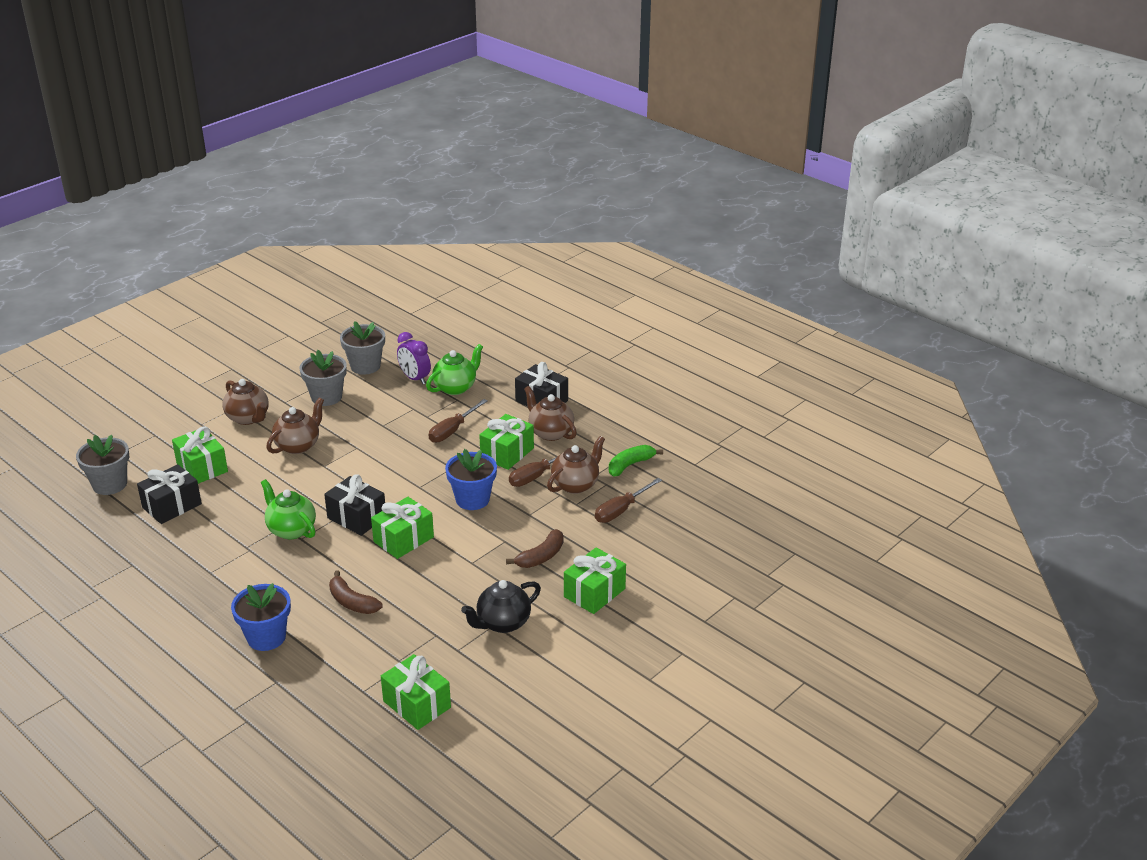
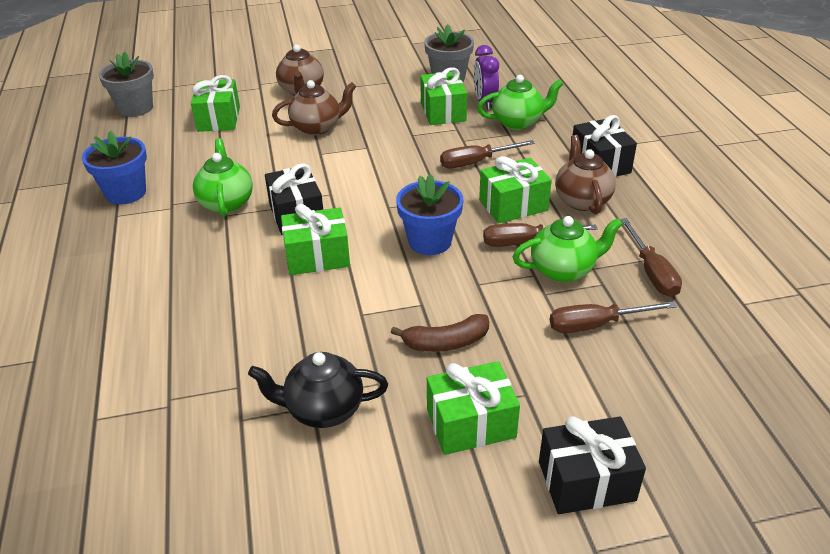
camera: 35 degrees right, 5 degrees up
black gift [137,464,202,524] -> black gift moved to [539,416,646,514]
blue flower pot [231,583,291,651] -> blue flower pot moved to [82,130,147,205]
grey flower pot [300,350,347,406] -> none
brown banana [329,570,383,614] -> none
green gift [381,654,451,730] -> green gift moved to [420,67,467,125]
brown teapot [547,436,605,494] -> green teapot [513,216,623,282]
green banana [609,445,663,477] -> brown screwdriver [620,218,682,297]

